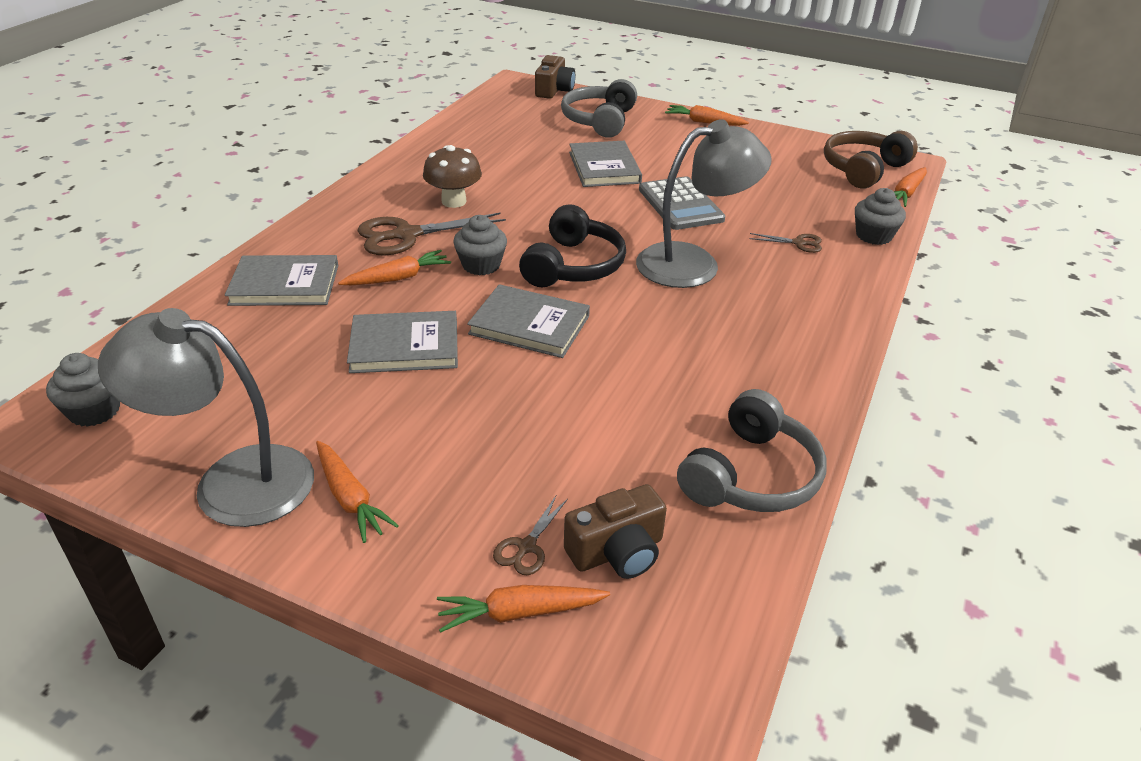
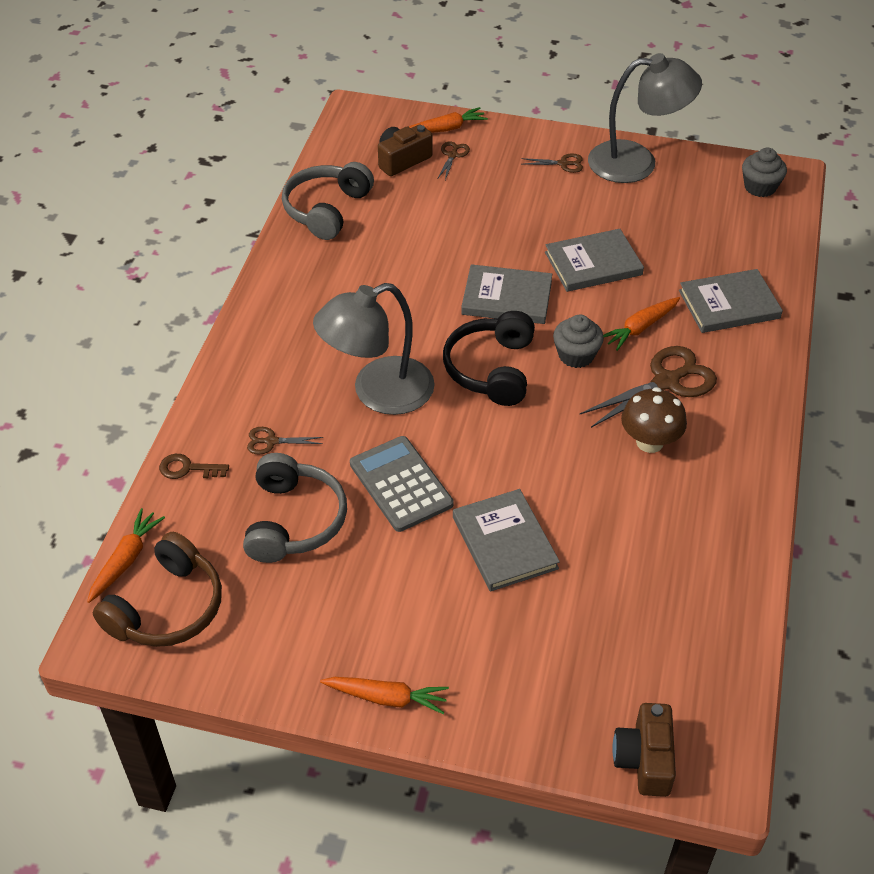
camera: 170 degrees right, 10 degrees up
orange carrot [316,441,399,543] -> brown scissors [521,153,583,173]
grey headphones [561,79,637,137] -> grey headphones moved to [243,453,347,563]
grey cupcake [855,188,906,245] -> brown key [159,454,229,479]

